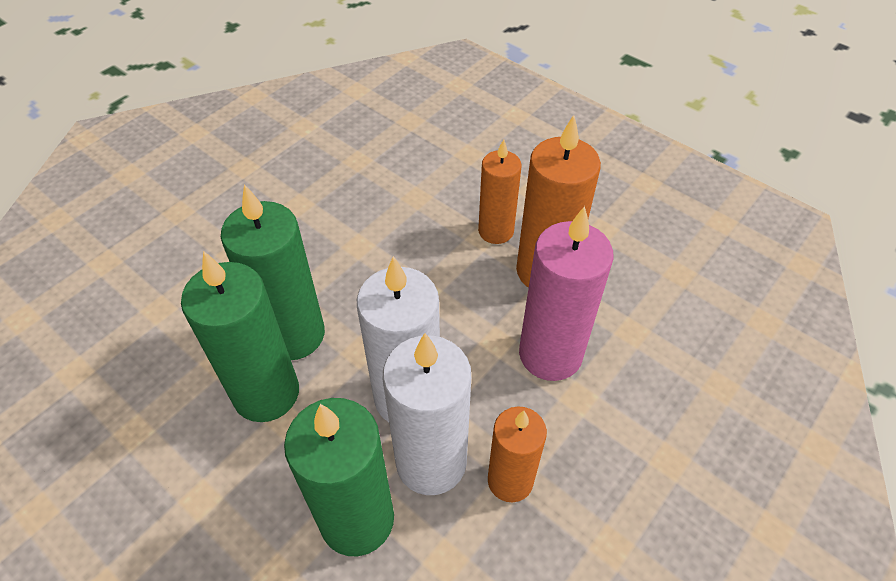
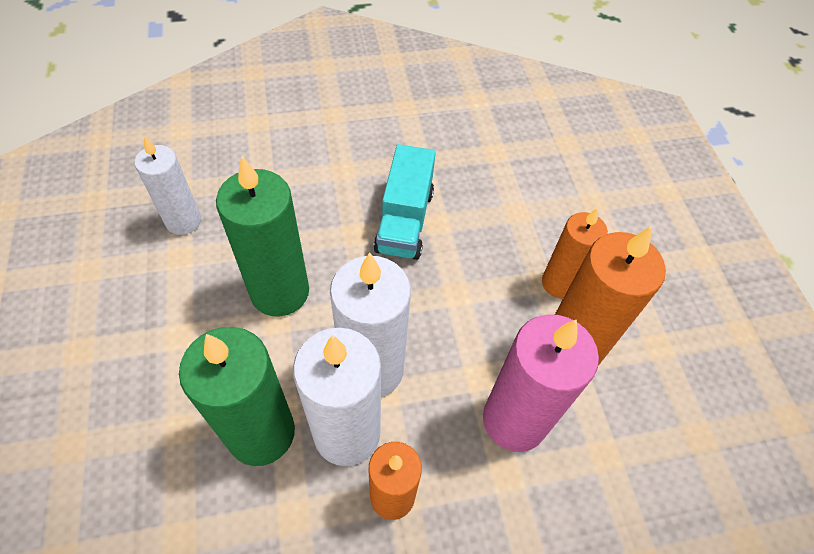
camera: 35 degrees right, 5 degrees up
green candle [221,184,325,360] -> none
none -> white candle [135,136,201,235]
none -> turquoise truck [374,144,436,260]

